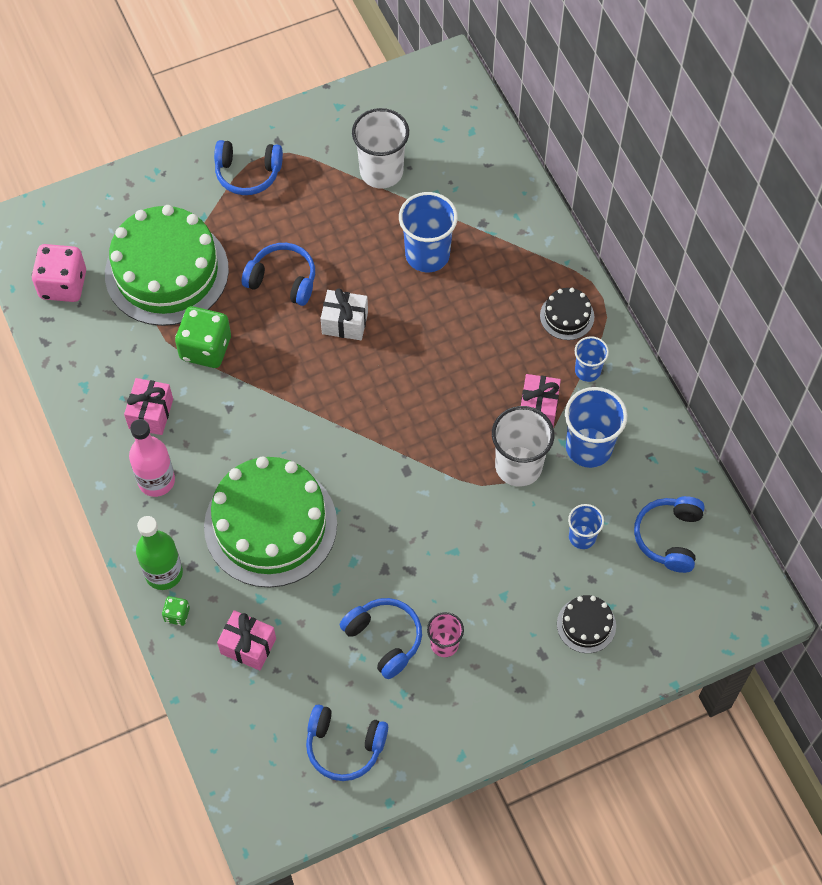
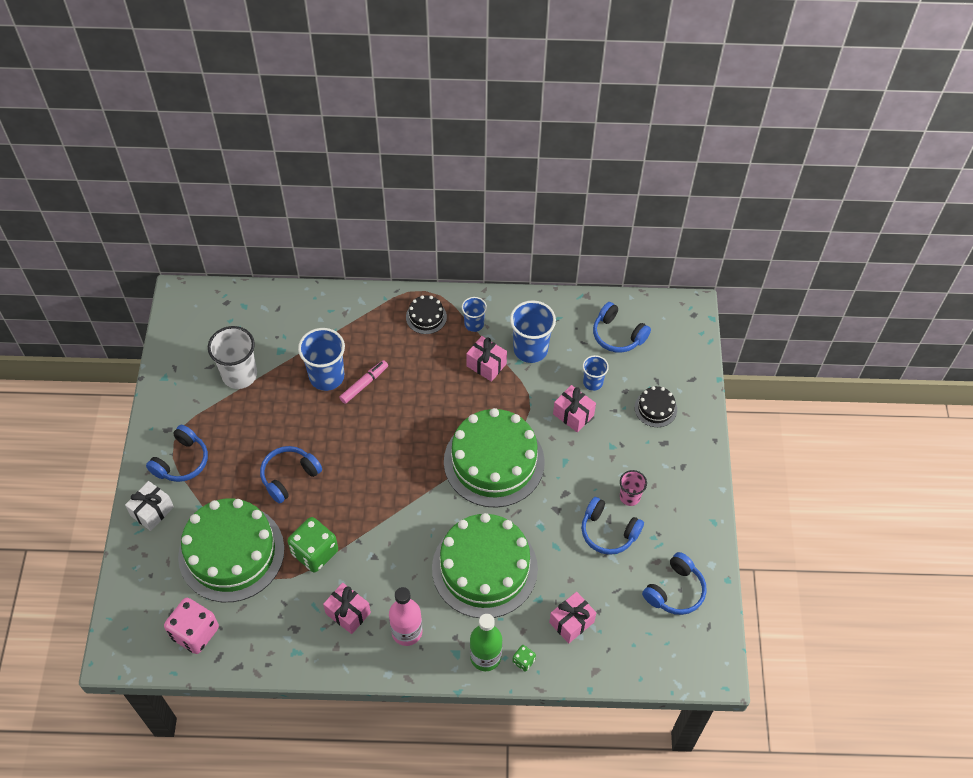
camera: 65 degrees left, 5 degrees down
white gift [321,288,368,340] -> white gift moved to [125,481,174,531]
blue headphones [340,598,422,679] -> blue headphones turned 135 degrees counterclockwise [581,497,644,555]
white cup [492,406,554,487] -> none
none -> pink marker [339,360,388,404]
none -> green cake [444,408,545,508]
none -> pink gift [553,385,596,433]

